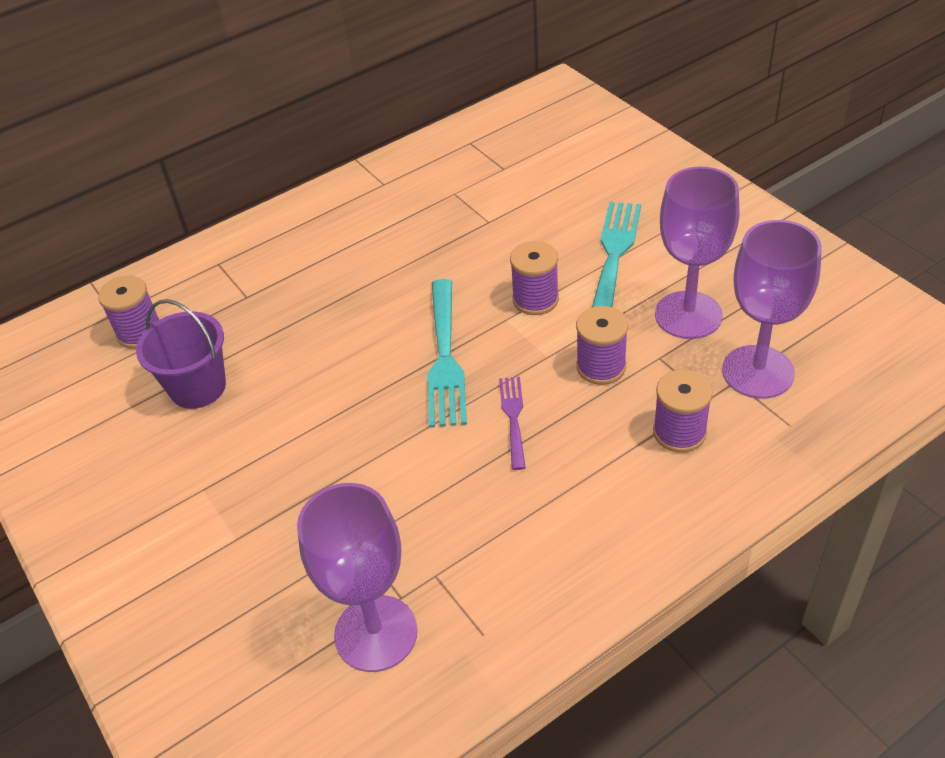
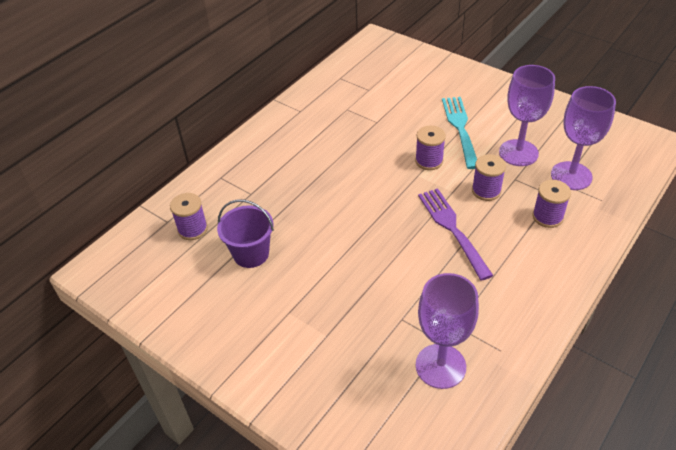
camera: 20 degrees left, 0 degrees up
turquoise fork [427,279,467,428] -> none
purple fork [499,377,526,470] -> purple fork [418,188,493,281], size x1.76

